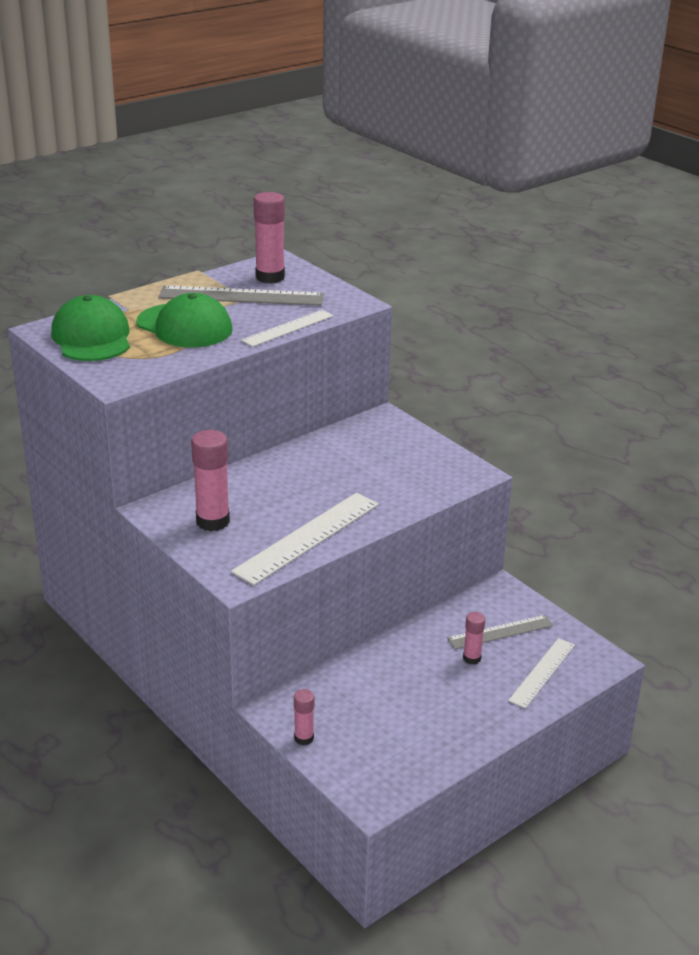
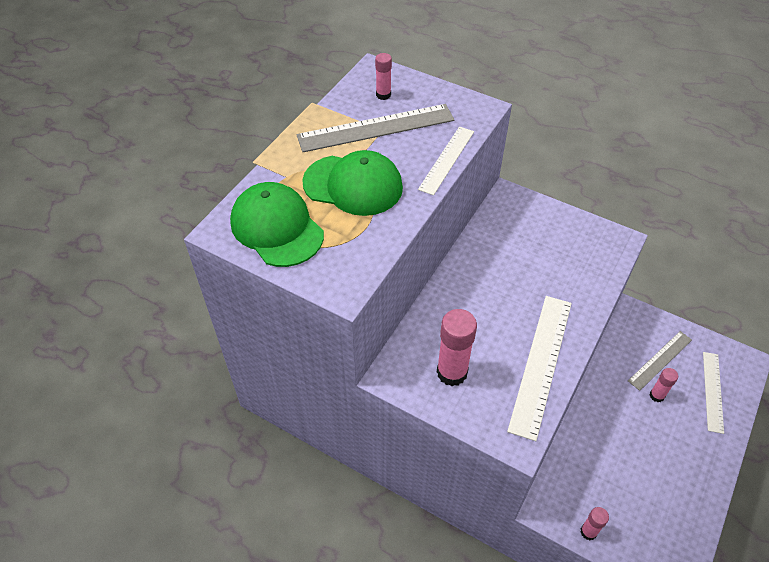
camera: 20 degrees left, 20 degrees up
pink glue stick [254,192,285,283] -> pink glue stick [375,53,392,100], size x0.55

